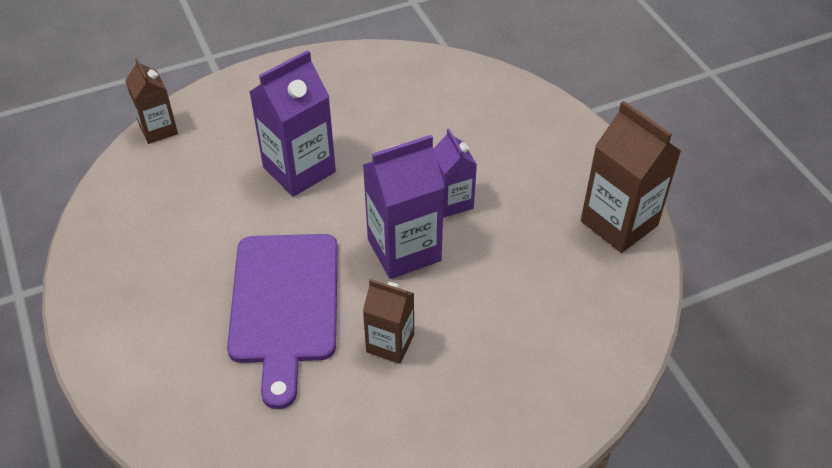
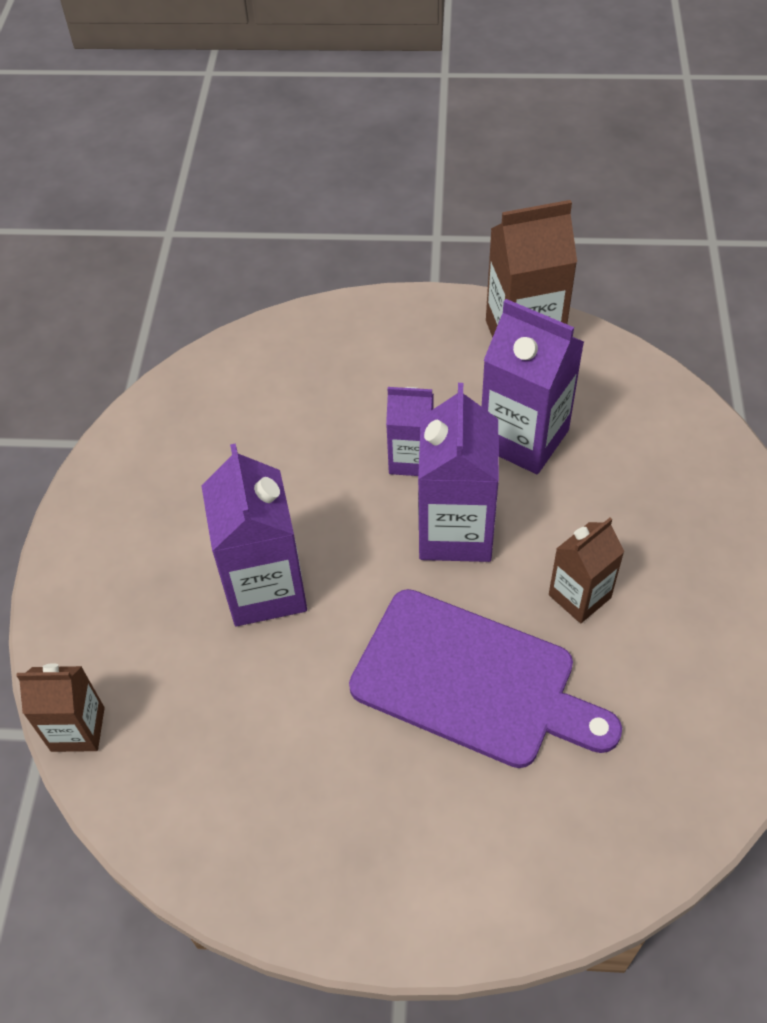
camera: 60 degrees left, 5 degrees up
none -> purple carton [482,299,584,474]

